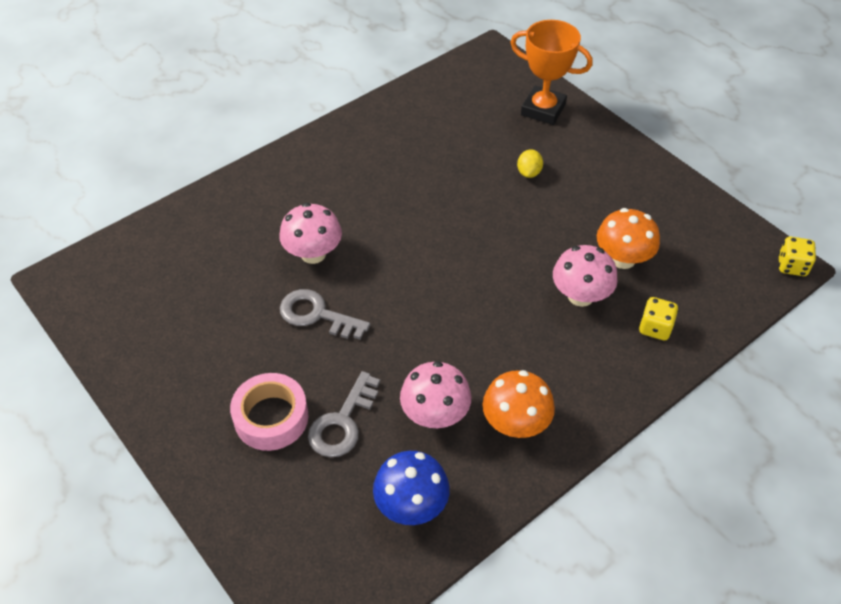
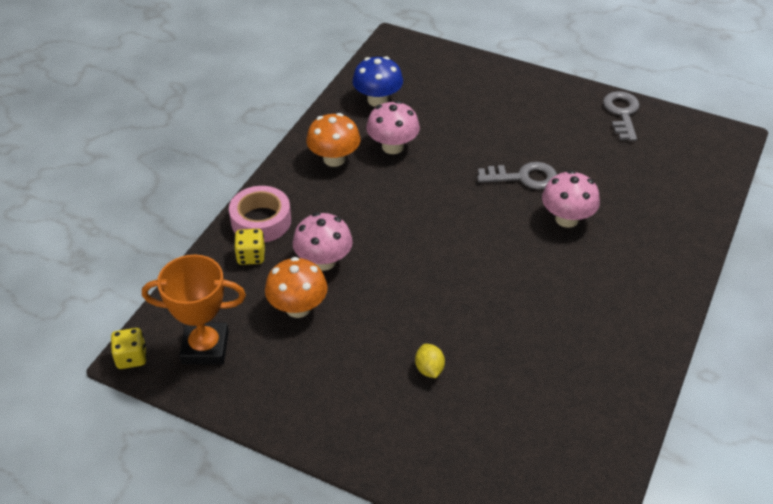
camera: 155 degrees right, 5 degrees down
pink tape [230,373,309,451] -> pink tape moved to [229,186,291,243]
grey key [308,371,380,457] -> grey key moved to [603,91,640,141]
orange trophy [510,20,593,125] -> orange trophy moved to [142,255,246,365]

